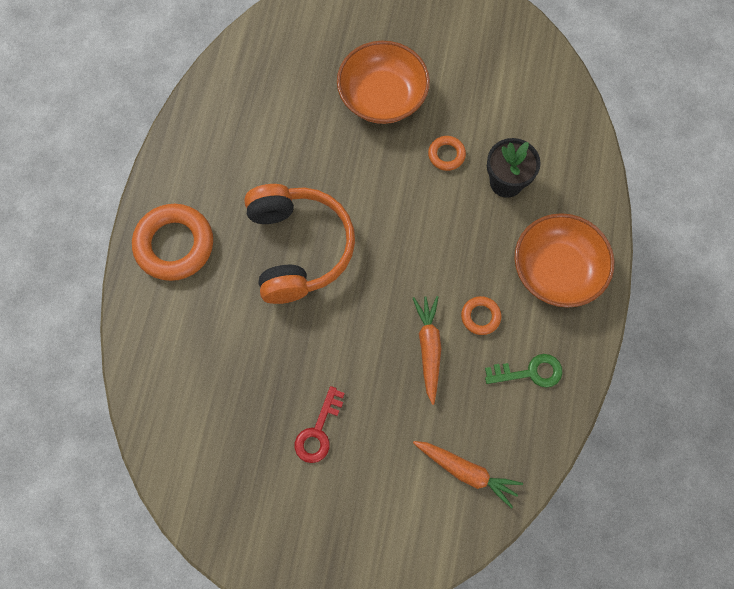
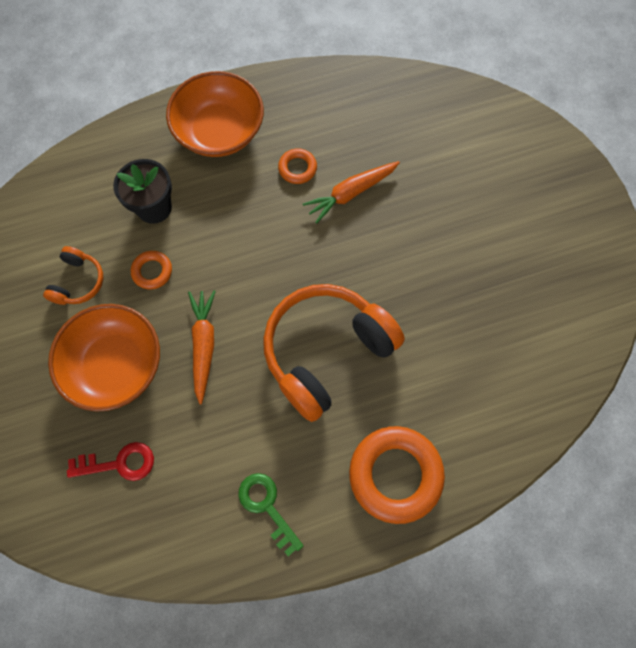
camera: 120 degrees left, 0 degrees up
red key [295,386,345,463] -> red key moved to [67,442,154,481]
orange carrot [413,441,523,509] -> orange carrot moved to [188,290,216,404]
green key [485,354,562,388] -> green key moved to [238,473,304,556]
none -> orange headphones [43,246,103,305]

